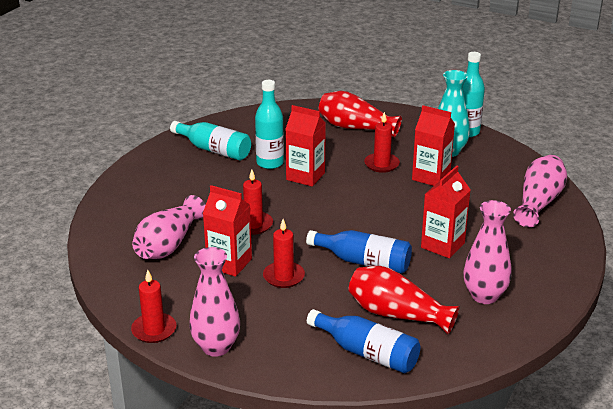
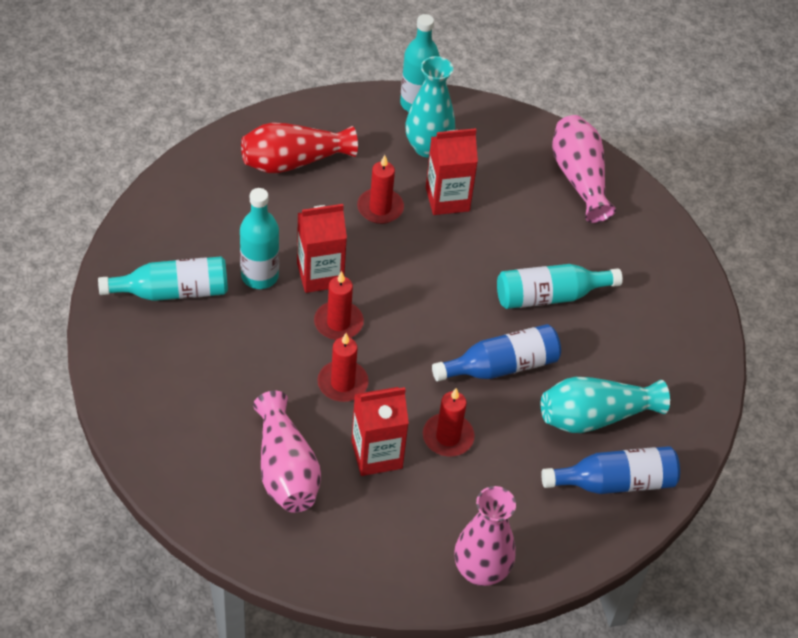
camera: 45 degrees left, 20 degrees up
red candle [131,270,176,343] -> red candle moved to [314,271,364,340]
red vase [348,266,460,334] -> turquoise vase [541,377,670,433]
red carton [421,166,471,258] -> turquoise bottle [497,264,623,309]
pink vase [463,200,512,304] -> none

